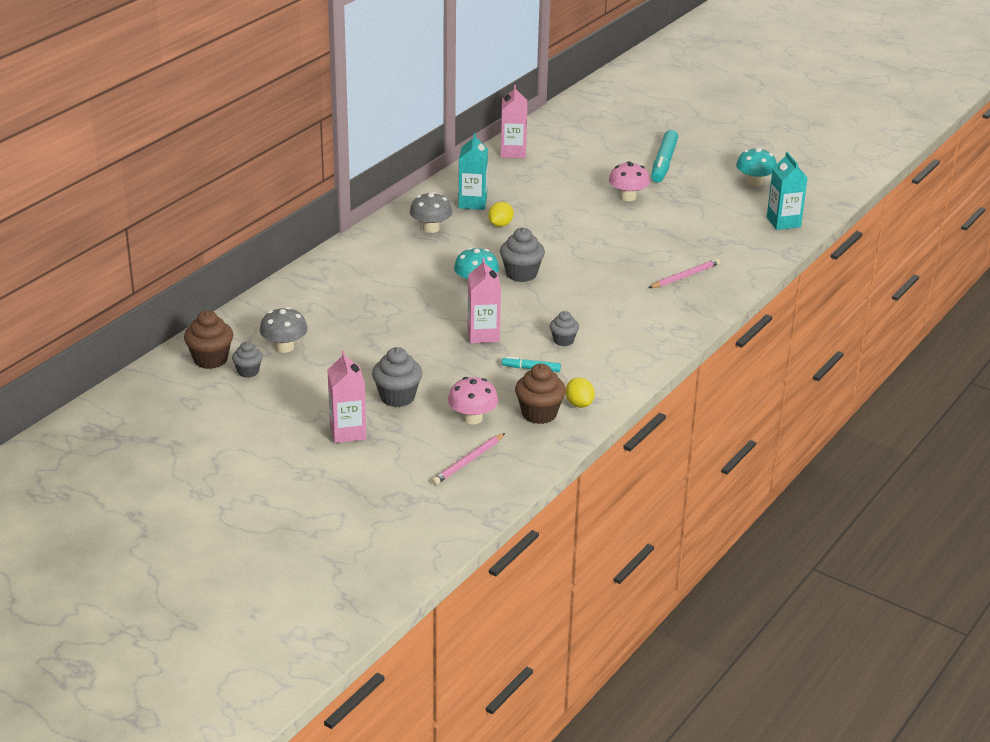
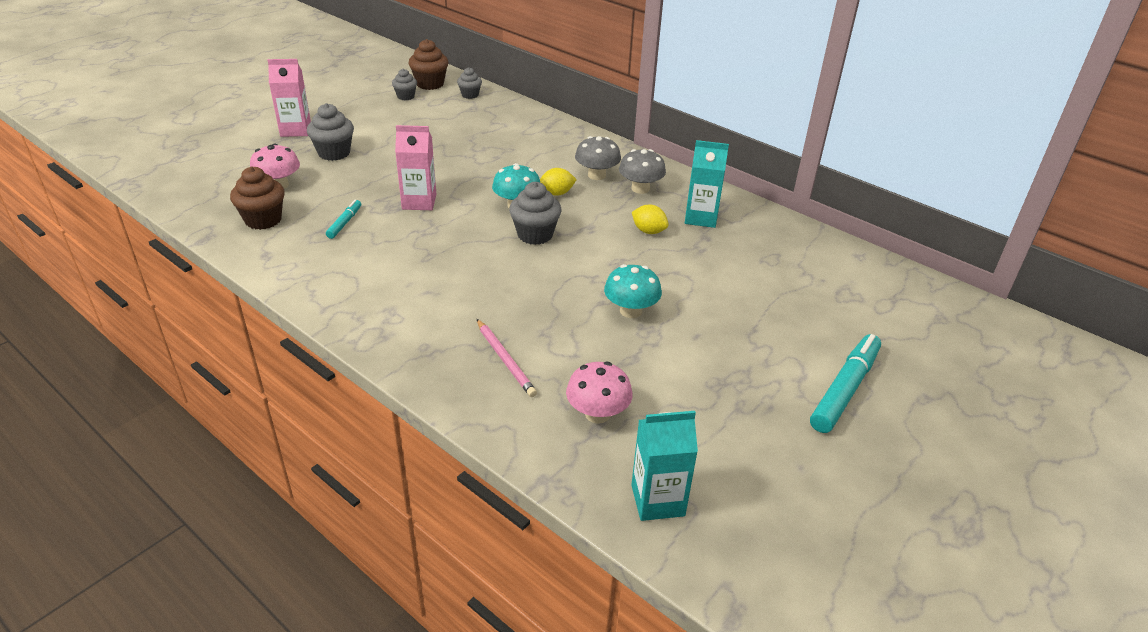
camera: 95 degrees right, 5 degrees up
grey mushroom [260,307,308,353] -> grey mushroom moved to [575,136,621,180]
pink pencil [432,433,505,485] -> none
pink carton [501,85,527,158] -> none
grey cupcake [550,311,579,346] -> grey cupcake moved to [457,67,482,99]
yellow lemon [565,377,595,408] -> yellow lemon moved to [540,168,577,196]
pink mushroom [609,161,650,201] -> pink mushroom moved to [566,362,633,424]
turquoise marker [651,130,678,183] -> turquoise marker turned 105 degrees clockwise [810,334,881,433]
turquoise mushroom [736,148,777,187] -> turquoise mushroom moved to [604,264,662,318]

